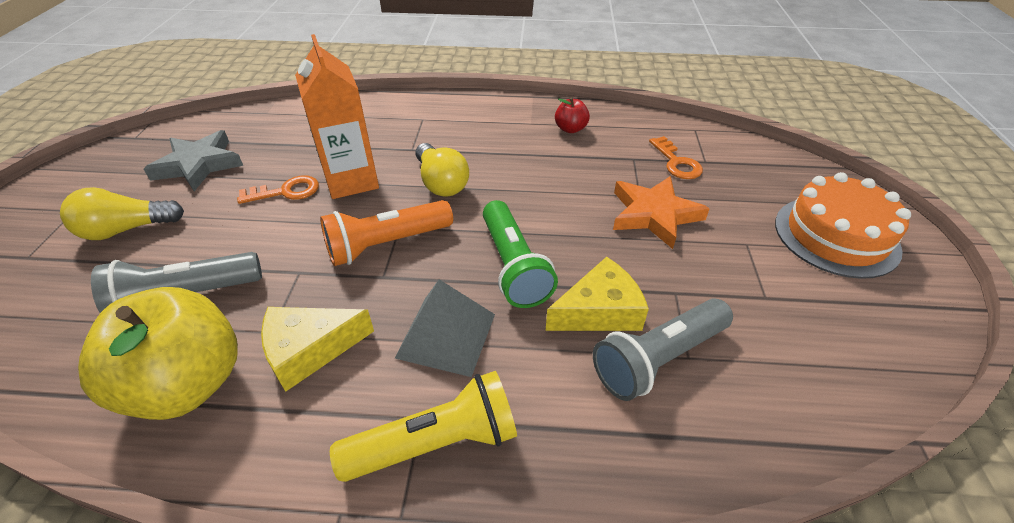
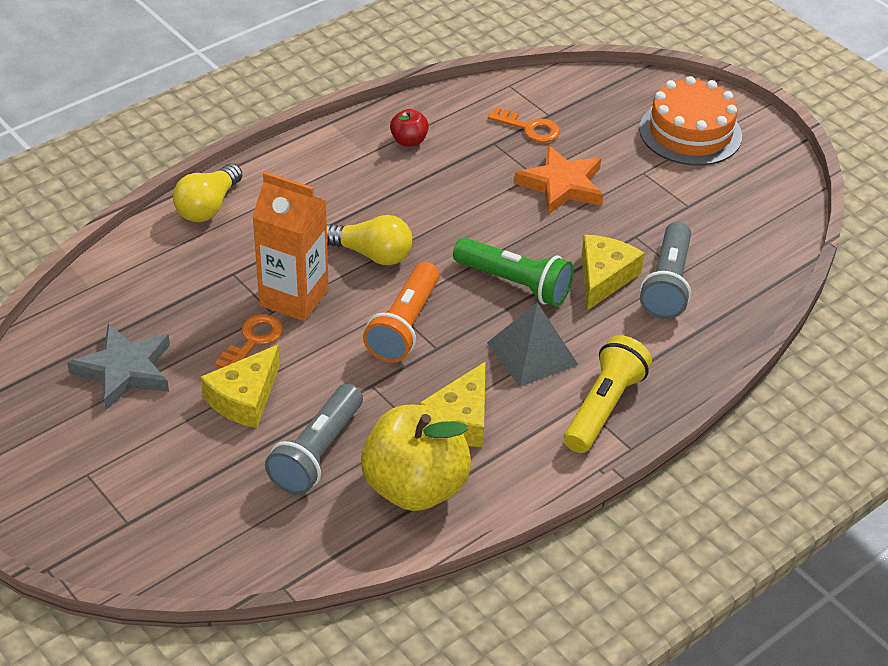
camera: 45 degrees left, 0 degrees up
yellow light bulb [60,187,184,240] -> yellow light bulb moved to [173,163,242,222]
none -> yellow cheese [201,344,280,428]

